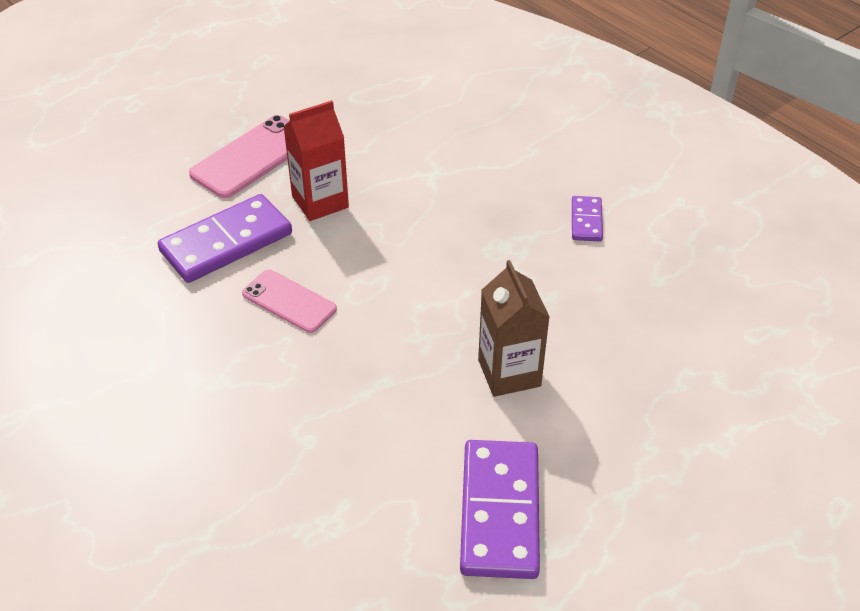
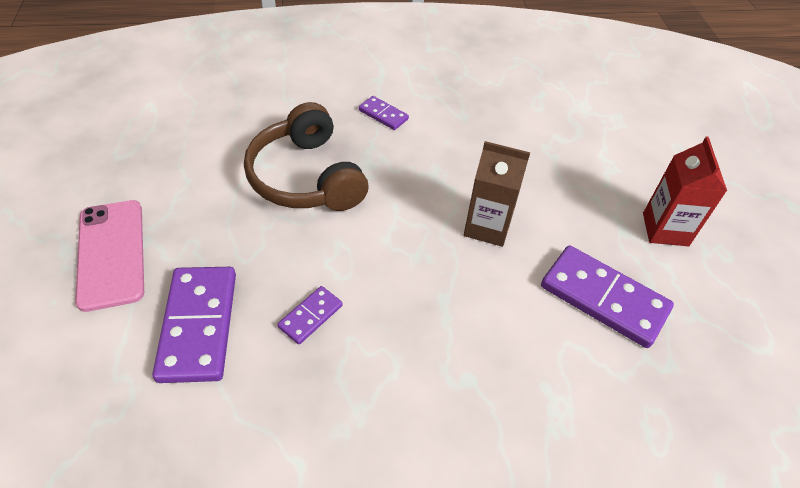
camera: 60 degrees left, 5 degrees up
pink phone [242,270,337,333] -> purple domino [277,286,343,345]
red carton [283,101,349,221] -> red carton moved to [643,137,727,246]
none -> brown headphones [244,102,368,211]

